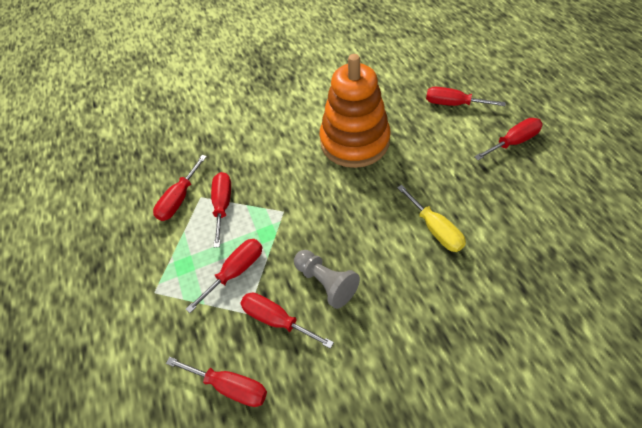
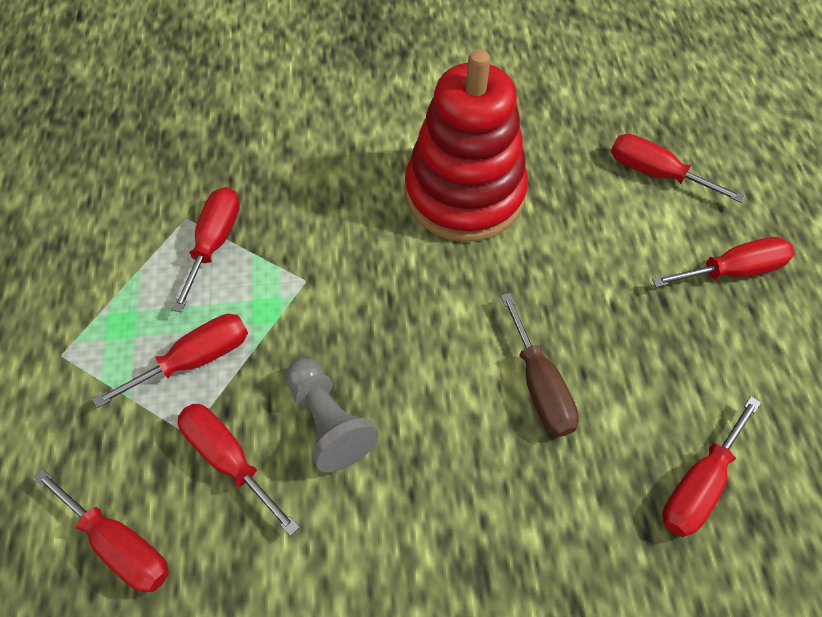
camera: 10 degrees right, 5 degrees up
red screwdriver [153,155,207,221] -> red screwdriver moved to [662,396,761,537]
orange stacking toy [319,54,391,168] -> red stacking toy [405,49,528,242]
yellow screwdriver [397,185,466,252] -> brown screwdriver [501,293,579,437]

